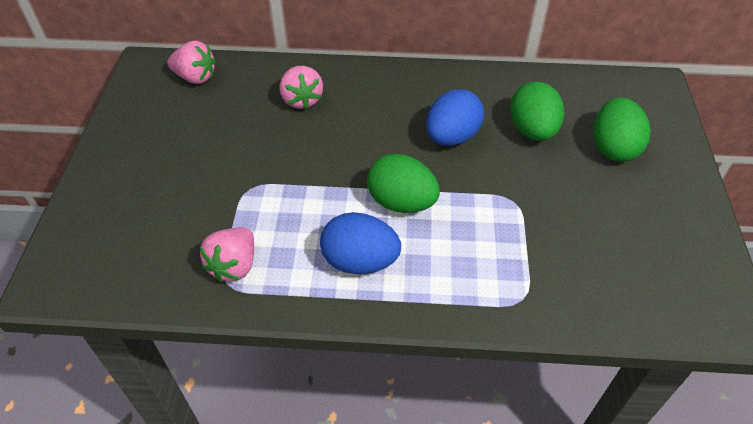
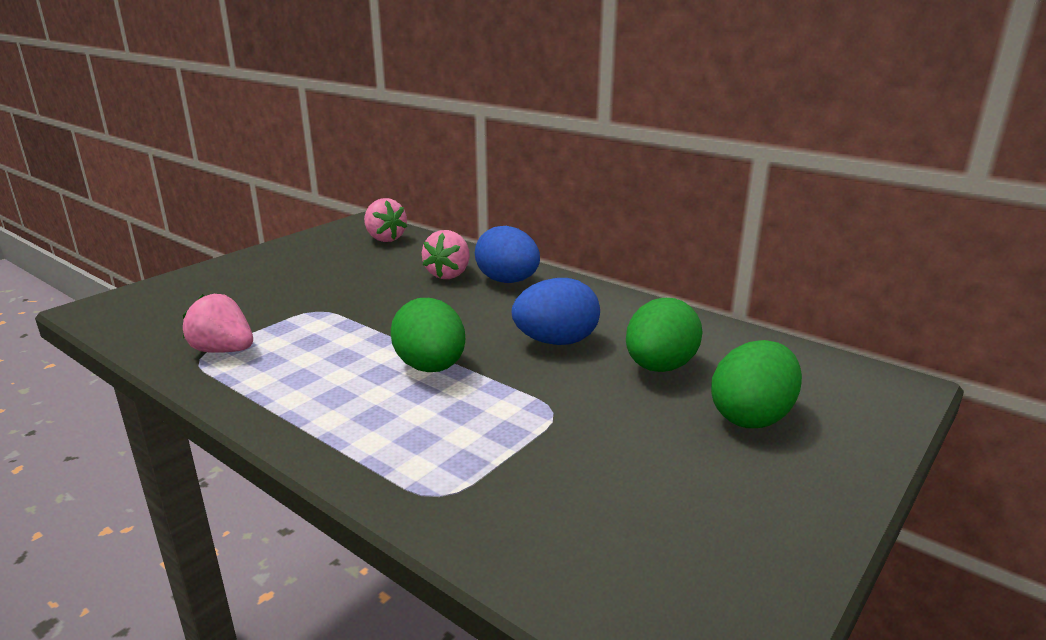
camera: 35 degrees right, 25 degrees down
pink strawberry [200,227,254,282] -> pink strawberry turned 60 degrees clockwise [183,294,253,353]
blue egg [320,212,401,274] -> blue egg moved to [475,226,540,283]

